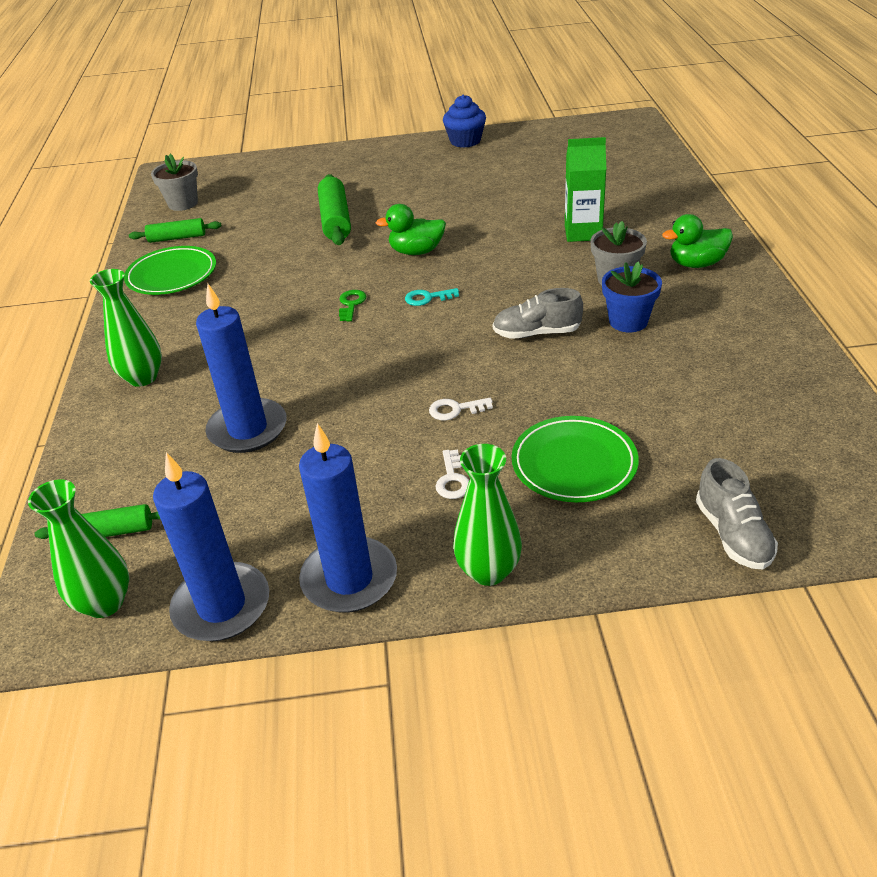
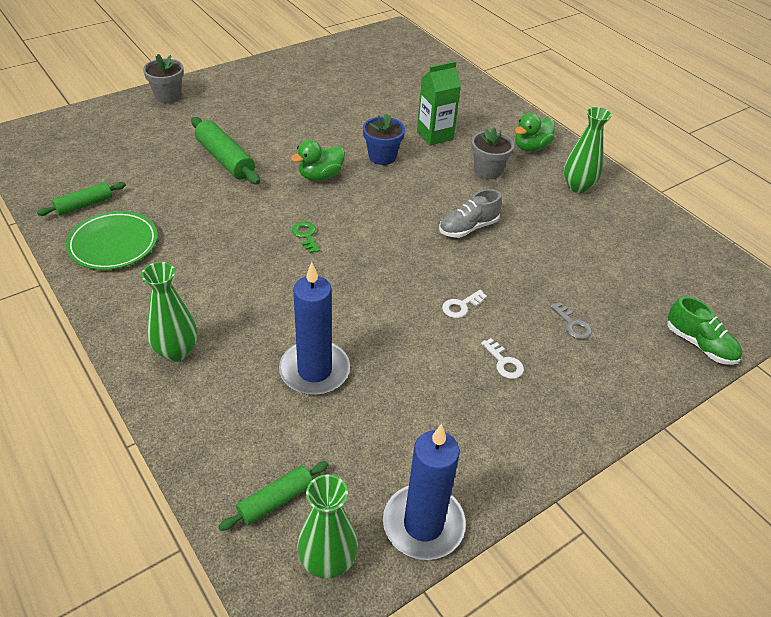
camera: 35 degrees left, 5 degrees up
grey flower pot [151,154,198,211] -> grey flower pot moved to [143,54,184,103]
blue candle [299,423,397,613] -> none
turquoise key [405,288,459,306] -> none
blue cupcake [443,95,486,148] -> none
green vase [453,444,522,586] -> green vase moved to [564,107,612,193]
green plate [512,416,639,502] -> grey key [550,302,592,339]
blue flower pot [602,261,662,332] -> blue flower pot moved to [363,113,405,165]
grey shoe [696,458,778,569] -> green shoe [667,296,742,365]

